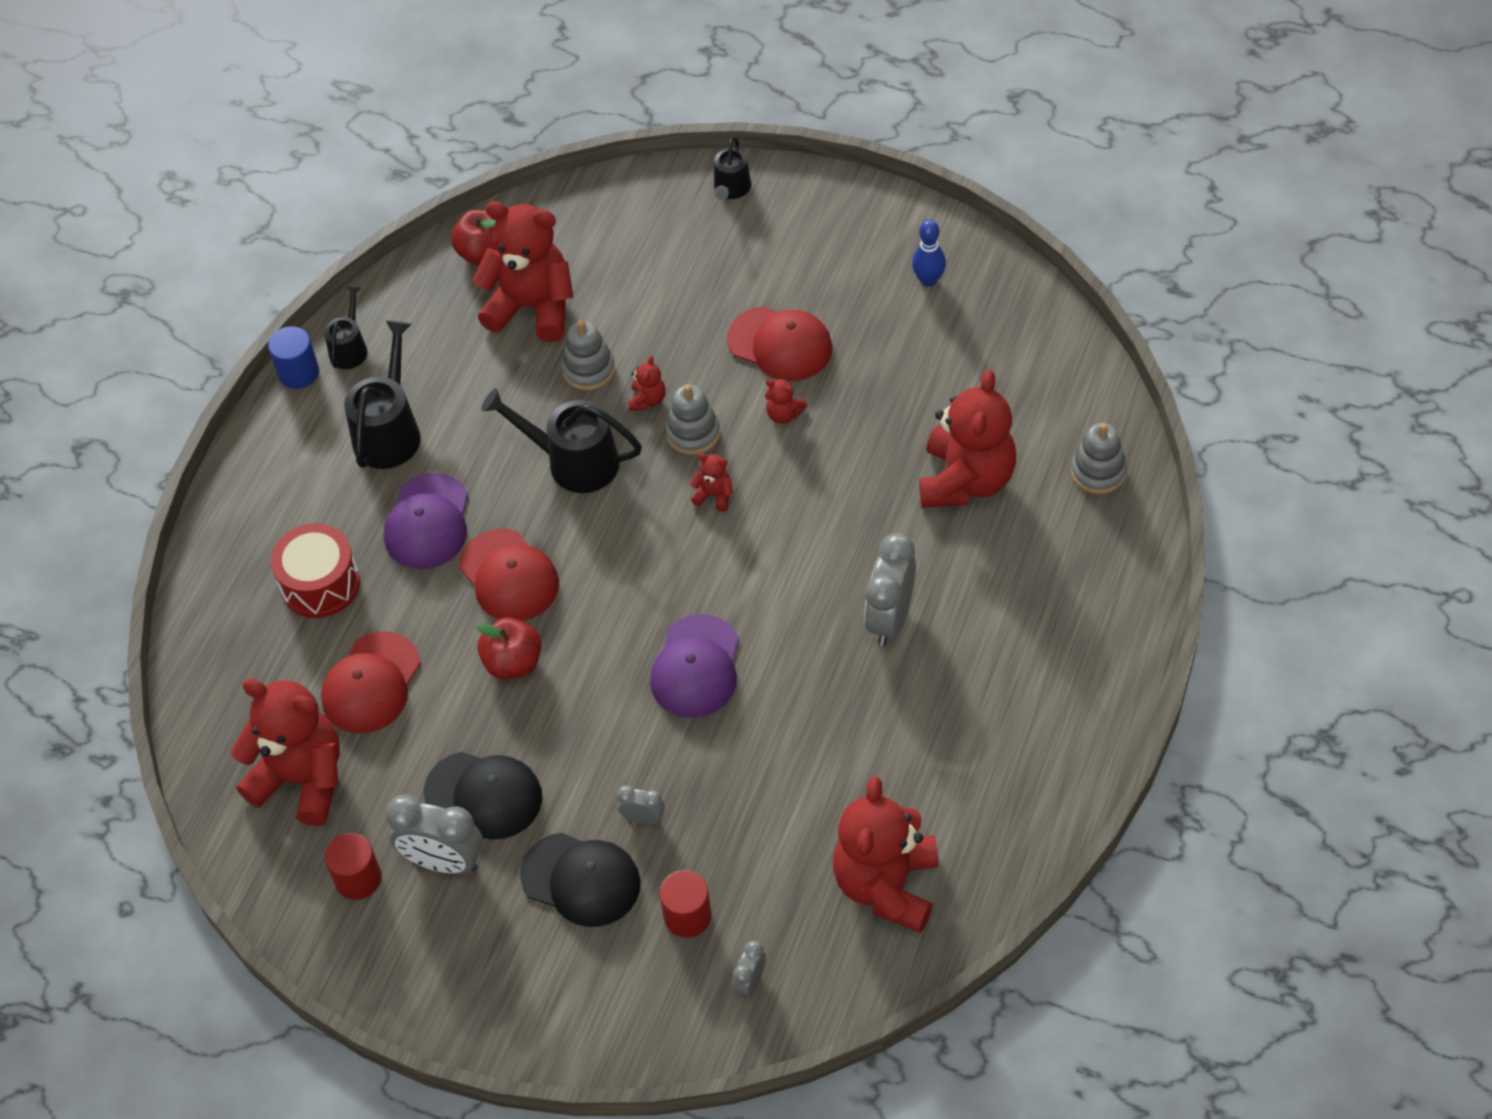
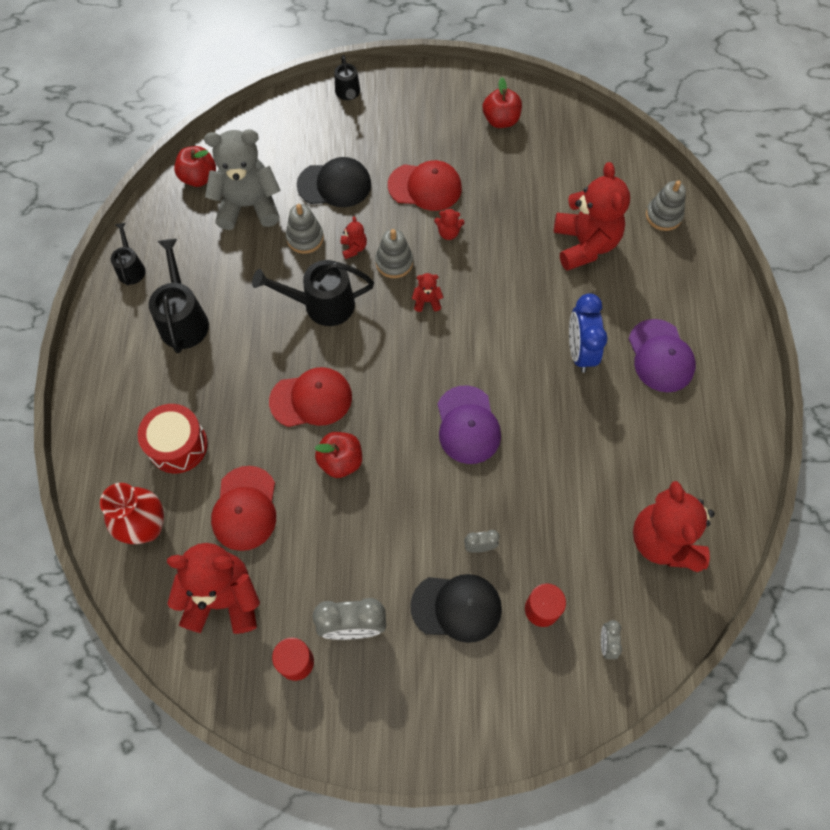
camera: 25 degrees left, 10 degrees up
blue cylinder [268,326,319,389] -> none
purple cap [384,473,468,569] -> purple cap moved to [629,319,696,392]
black cap [424,752,542,840] -> black cap moved to [297,157,371,207]
red cap [459,529,559,621] -> red cap turned 45 degrees counterclockwise [269,367,352,427]
red teddy bear [472,201,574,342] -> grey teddy bear [204,129,281,230]
grey clock [864,533,916,646] -> blue clock [569,293,608,373]
blue bowling pin [912,220,946,287] -> red apple [483,77,522,128]
none -> red vase [100,483,164,544]

